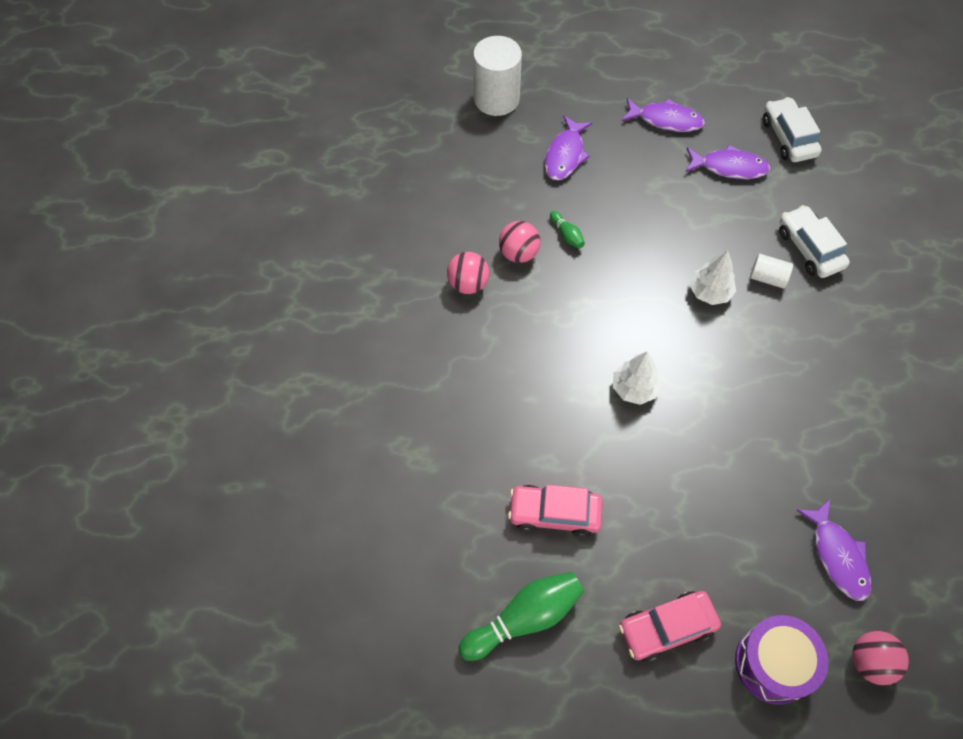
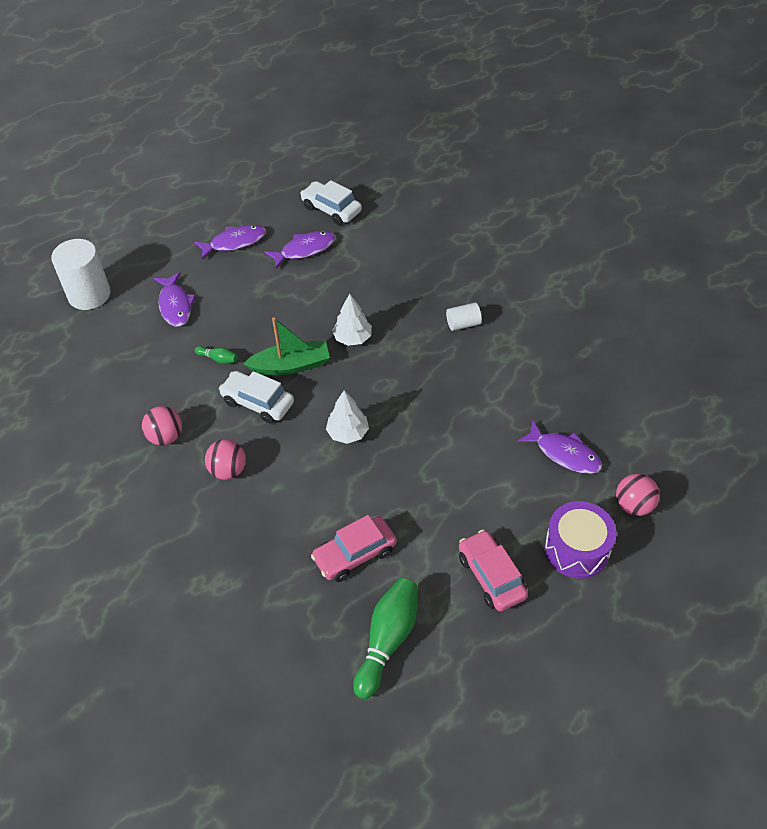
camera: 35 degrees left, 10 degrees down
pink ball [499,221,540,263] -> pink ball moved to [205,439,246,480]
pink car [619,591,721,662] -> pink car turned 120 degrees clockwise [459,530,528,612]
white cylinder [750,254,793,289] -> white cylinder moved to [446,303,482,331]
white car [779,205,850,278] -> white car moved to [219,371,294,423]
none -> green boat [243,317,330,375]

